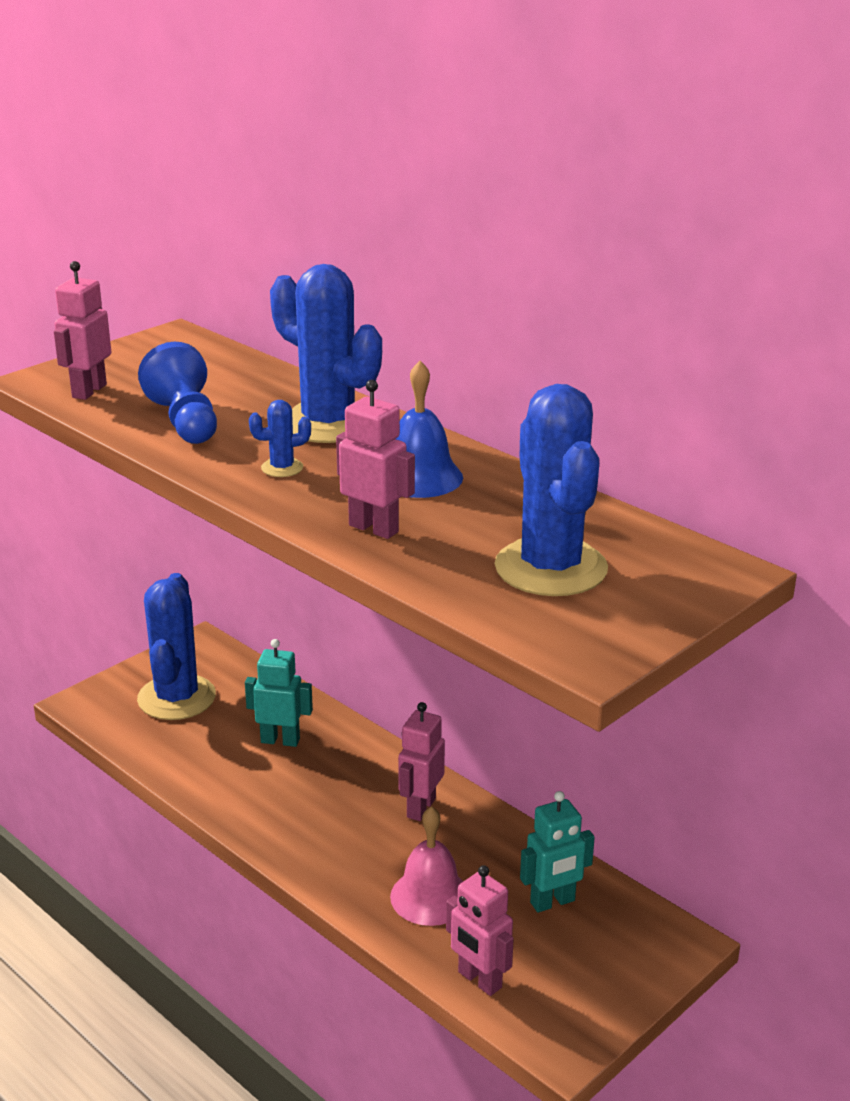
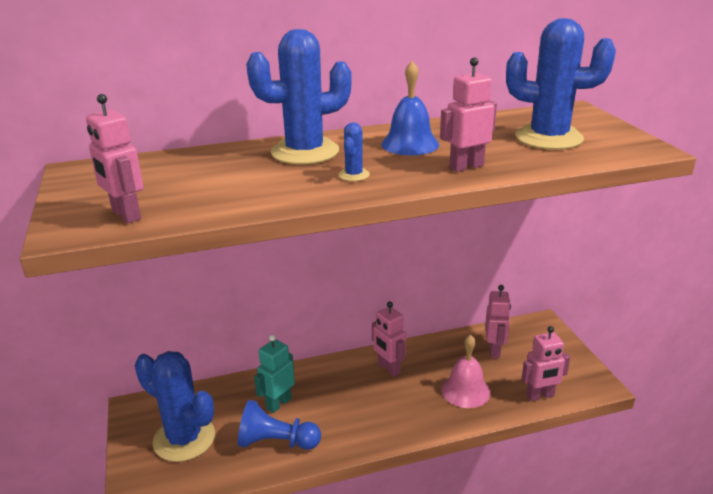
camera: 60 degrees left, 0 degrees up
blue pawn [138,342,217,444] -> blue pawn moved to [238,400,321,450]
turquoise robot [520,791,595,912] -> pink robot [485,285,511,358]

